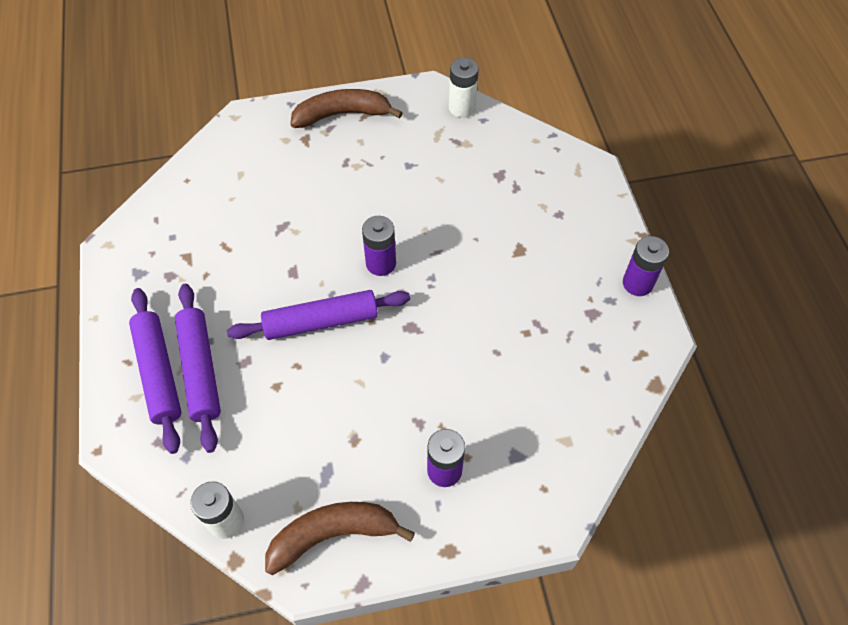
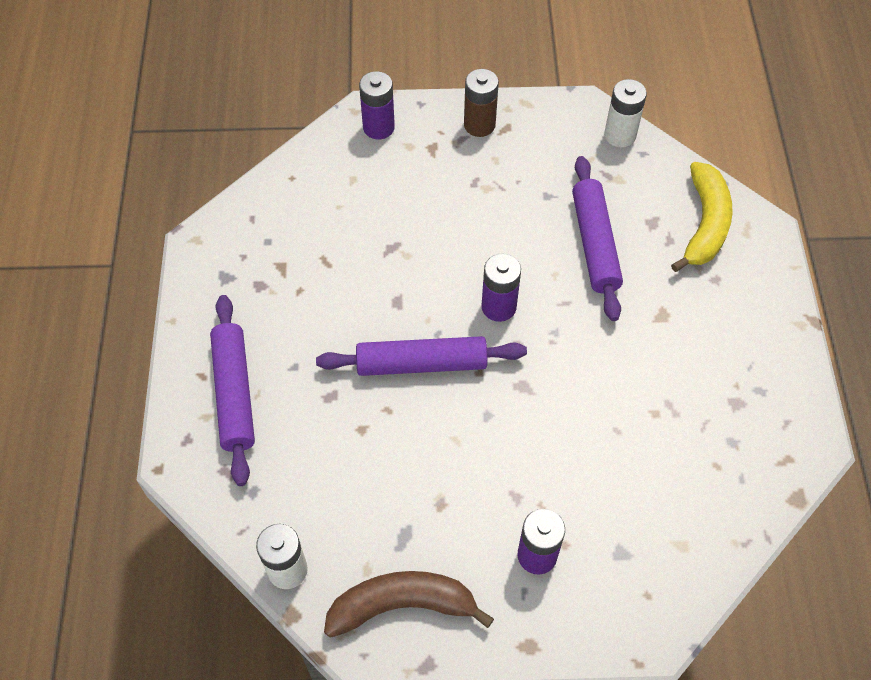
camera: 10 degrees right, 0 degrees up
purple rolling pin [175,284,221,453] -> purple rolling pin moved to [572,156,623,321]
brown banana [290,89,403,128] -> brown battery [464,69,499,137]
purple battery [623,236,669,296] -> purple battery moved to [359,71,395,139]
none -> yellow banana [671,162,733,272]

